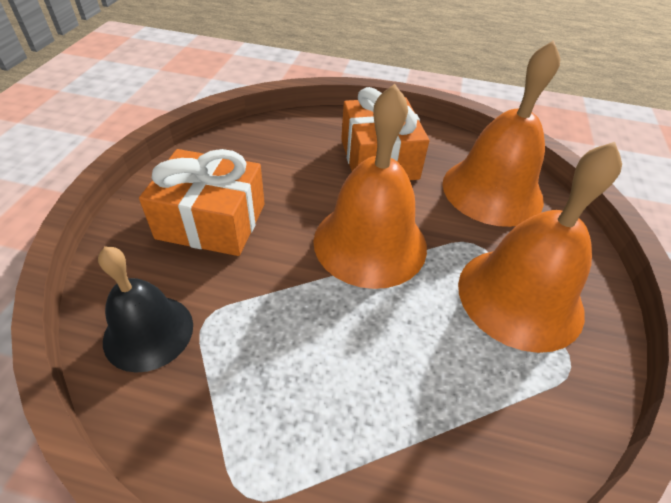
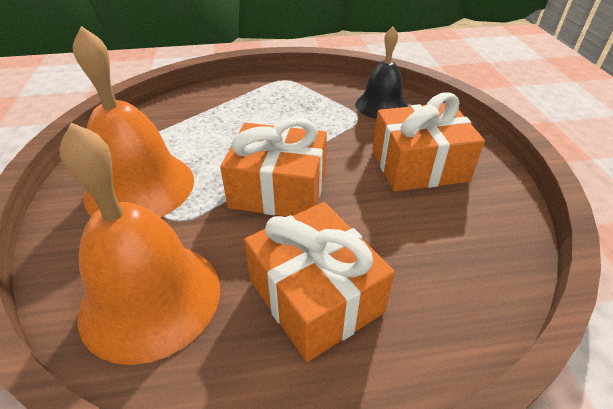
camera: 160 degrees right, 5 degrees down
orange bell [313,84,427,289] -> orange gift [220,118,327,216]

